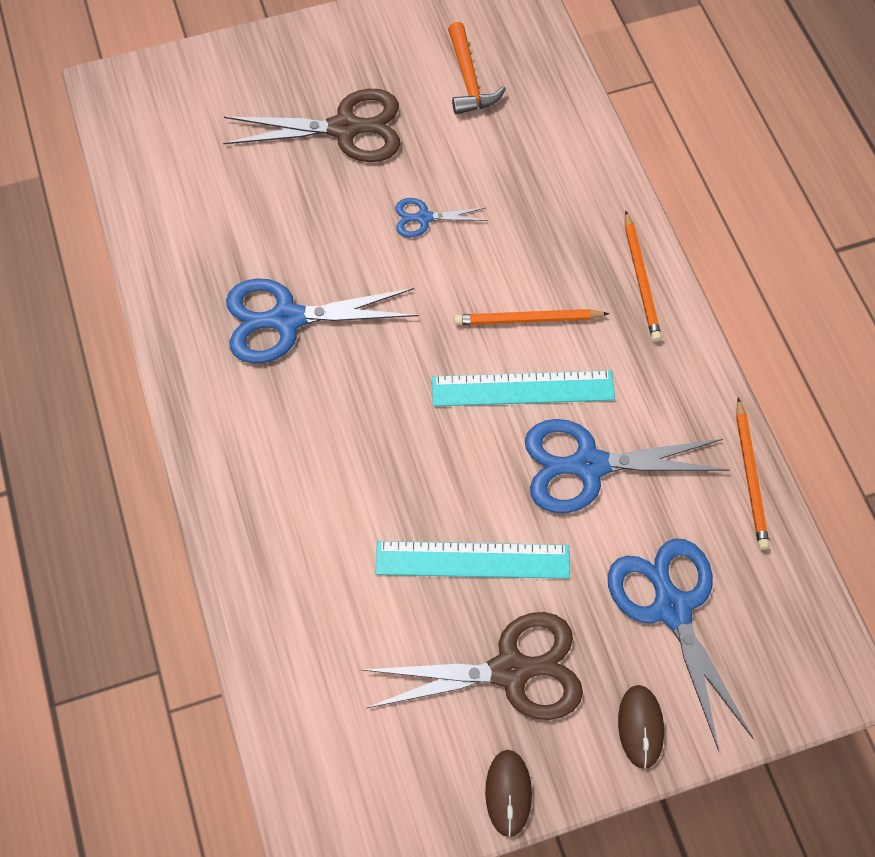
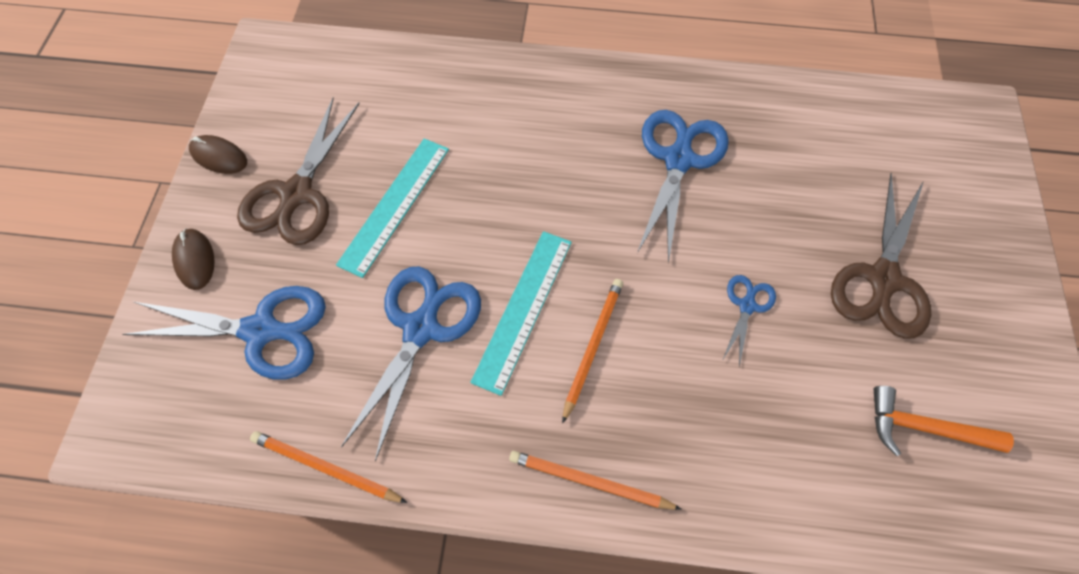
camera: 115 degrees right, 0 degrees up
brown mouse [618,685,664,769] -> brown mouse turned 45 degrees clockwise [172,229,215,290]

